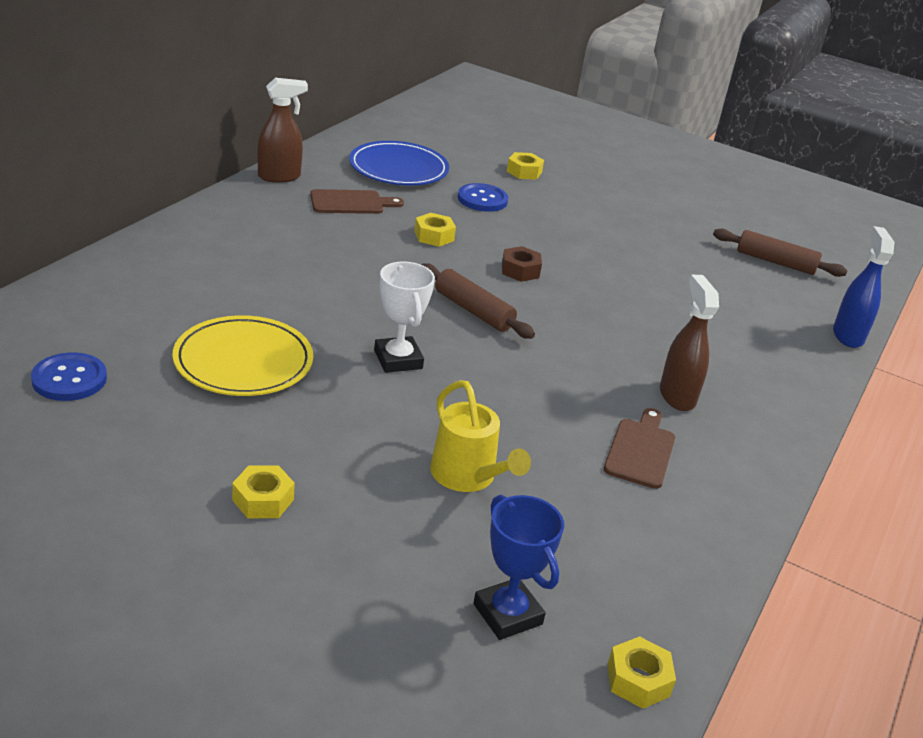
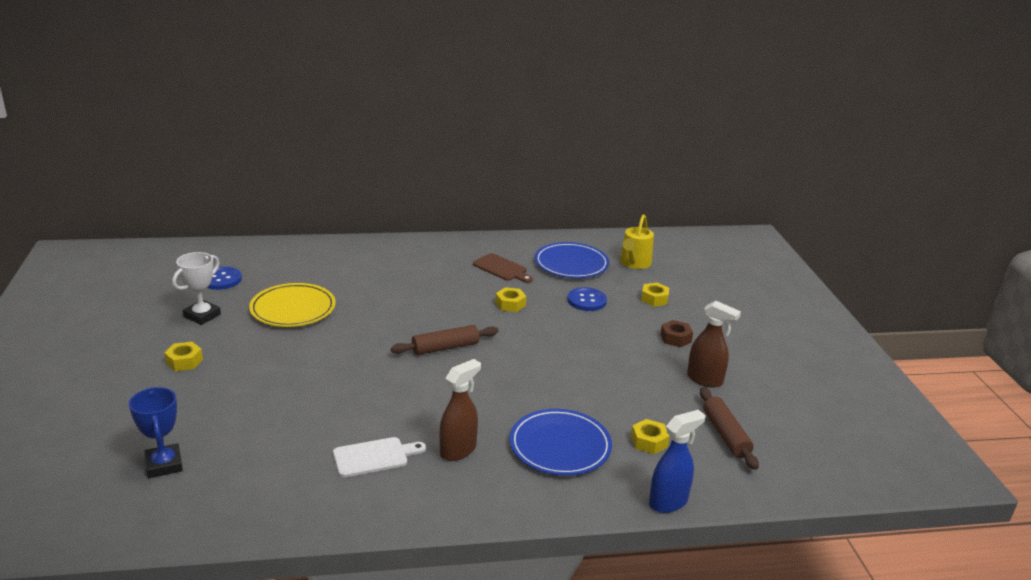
camera: 55 degrees right, 5 degrees down
brown spray bottle [257,78,308,183] -> brown spray bottle moved to [687,301,741,388]
white trophy [374,262,435,373] -> white trophy moved to [172,252,221,325]
brown rolling pin [421,263,535,339] -> brown rolling pin turned 60 degrees clockwise [391,325,499,355]
yellow watering can [430,380,531,492] -> yellow watering can moved to [620,214,654,269]
blue trophy [473,495,564,640] -> blue trophy turned 45 degrees counterclockwise [129,387,183,478]
brown nut [502,246,542,282] -> brown nut moved to [660,320,693,347]
brown cutting board [604,408,675,489] -> white cutting board [333,437,426,477]
yellow nut [607,636,676,709] -> yellow nut moved to [631,419,670,454]
none -> blue plate [510,409,612,476]

